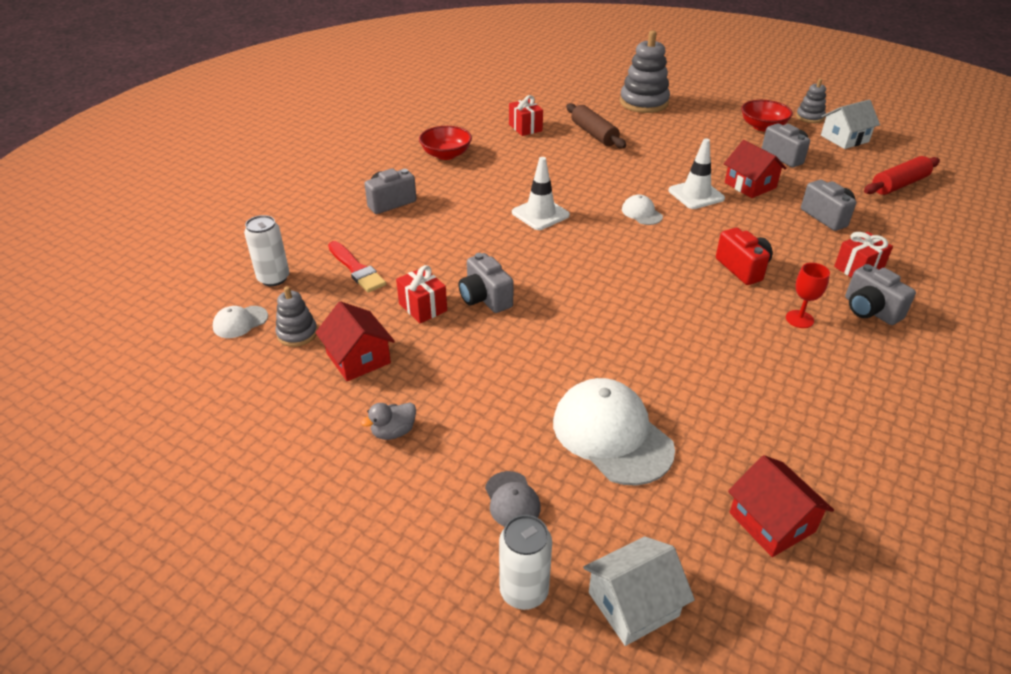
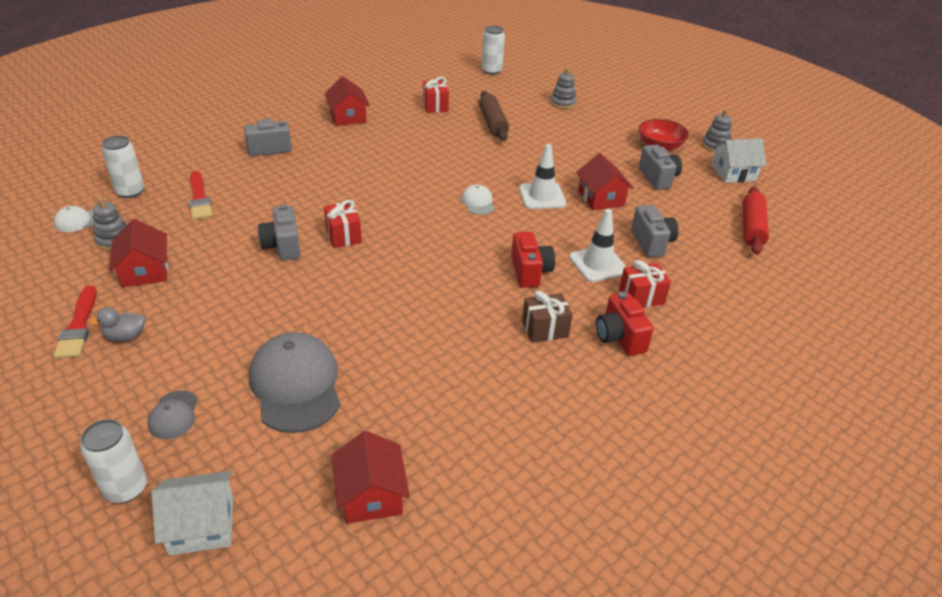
camera: 15 degrees right, 0 degrees up
red gift [396,265,447,323] -> red gift moved to [324,200,362,248]
red bowl [419,126,472,160] -> red house [325,76,370,126]
white traffic cone [512,157,570,230] -> white traffic cone moved to [569,209,626,282]
white cap [553,378,675,486] -> grey cap [249,332,340,433]
grey stacking toy [620,30,670,113] -> grey stacking toy [550,68,576,109], size x0.54
red goblet [786,263,830,328] -> brown gift [522,291,573,343]
grey camera [845,264,916,325] -> red camera [596,292,654,356]
red rolling pin [864,156,940,195] -> red rolling pin turned 60 degrees counterclockwise [743,187,769,255]
none -> red brush [54,286,97,359]
none -> white can [481,26,505,75]

